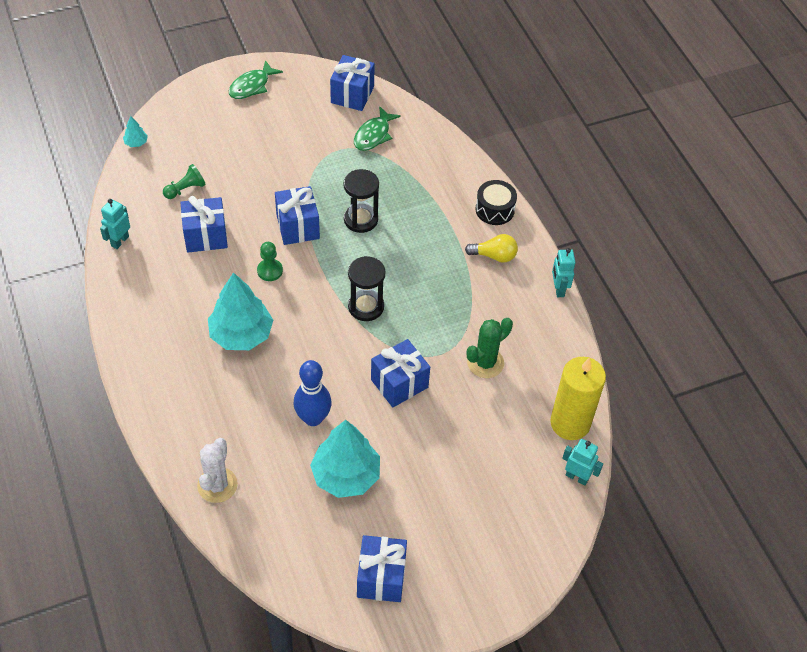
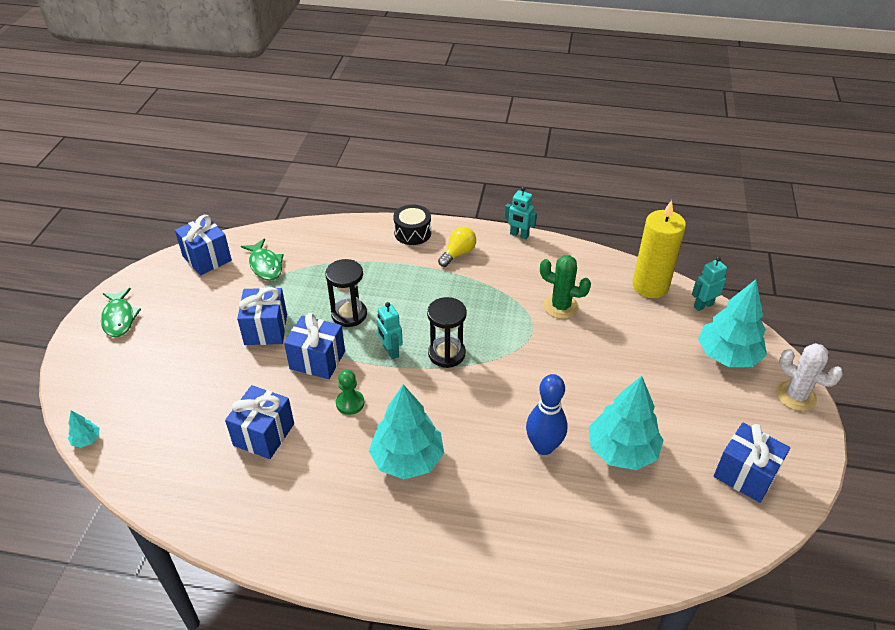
camera: 55 degrees left, 10 degrees down
turquoise robot [100,199,130,249] -> turquoise robot moved to [377,302,403,359]
green pawn [163,164,206,199] -> none
white cactus [197,438,238,503] -> white cactus moved to [776,343,843,411]
blue gift [371,339,430,407] -> blue gift moved to [237,287,287,345]
green cactus [467,318,513,378] -> green cactus turned 60 degrees counterclockwise [540,255,591,319]
none -> turquoise tree [698,279,767,367]

